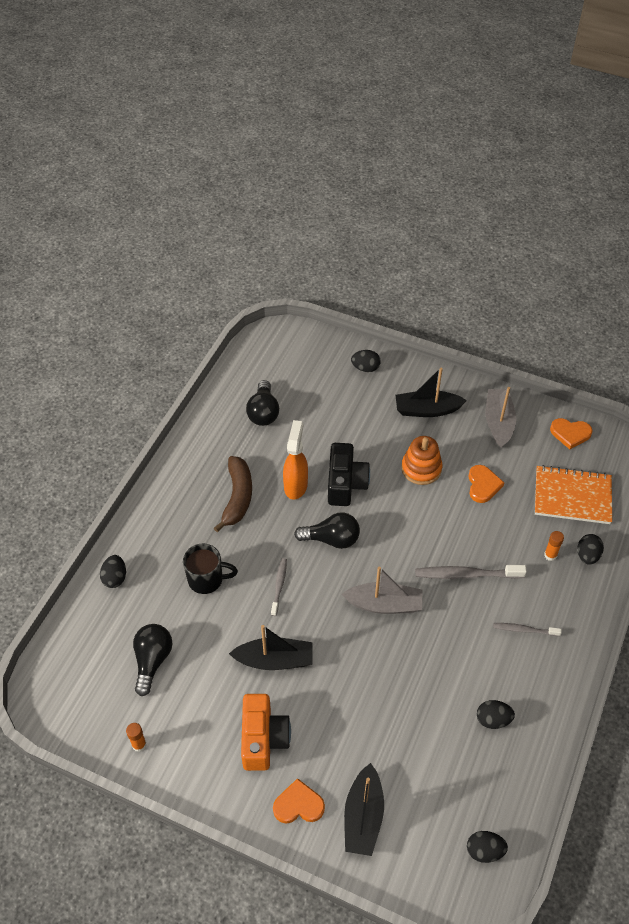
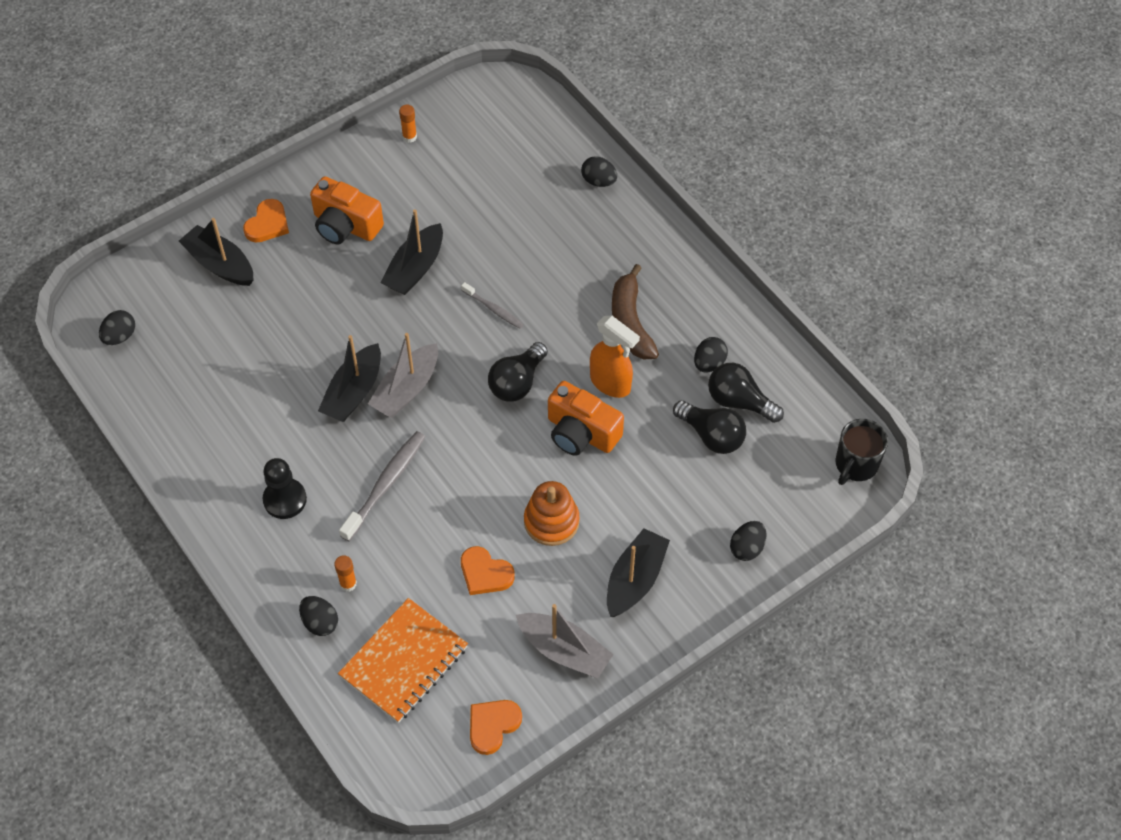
camera: 120 degrees right, 5 degrees up
black light bulb [133,624,172,696] -> black light bulb moved to [673,400,746,454]
black mug [183,544,238,594] -> black mug moved to [835,419,888,485]
brown banana [214,456,252,532] -> brown banana turned 45 degrees clockwise [612,264,659,359]
black camera [328,443,370,506] -> orange camera [548,381,624,456]
black egg [477,700,515,729] -> black egg moved to [694,337,728,372]
grey toothbrush [493,623,562,636] -> black pawn [263,458,307,519]
none -> black boat [318,335,381,422]

